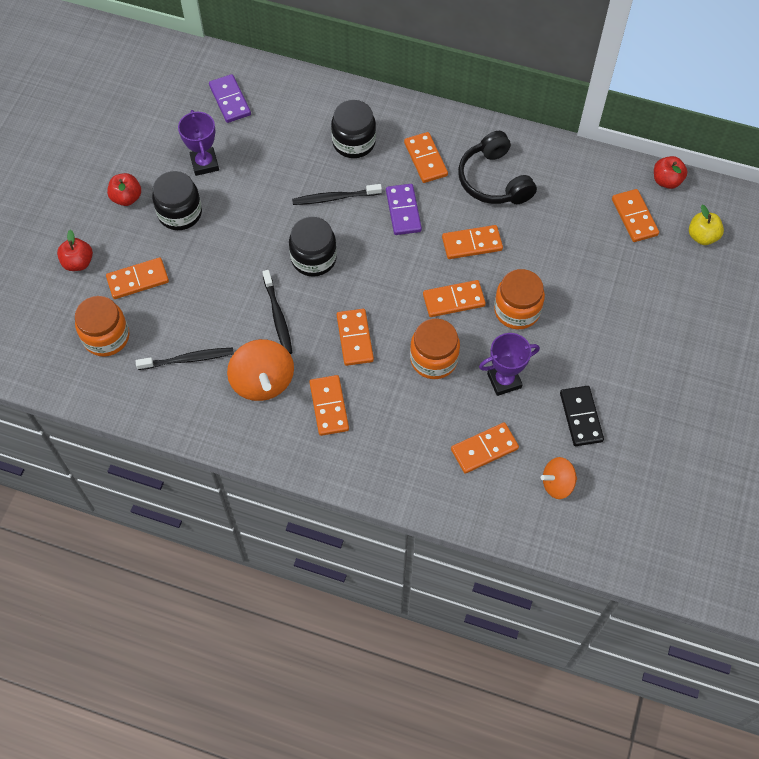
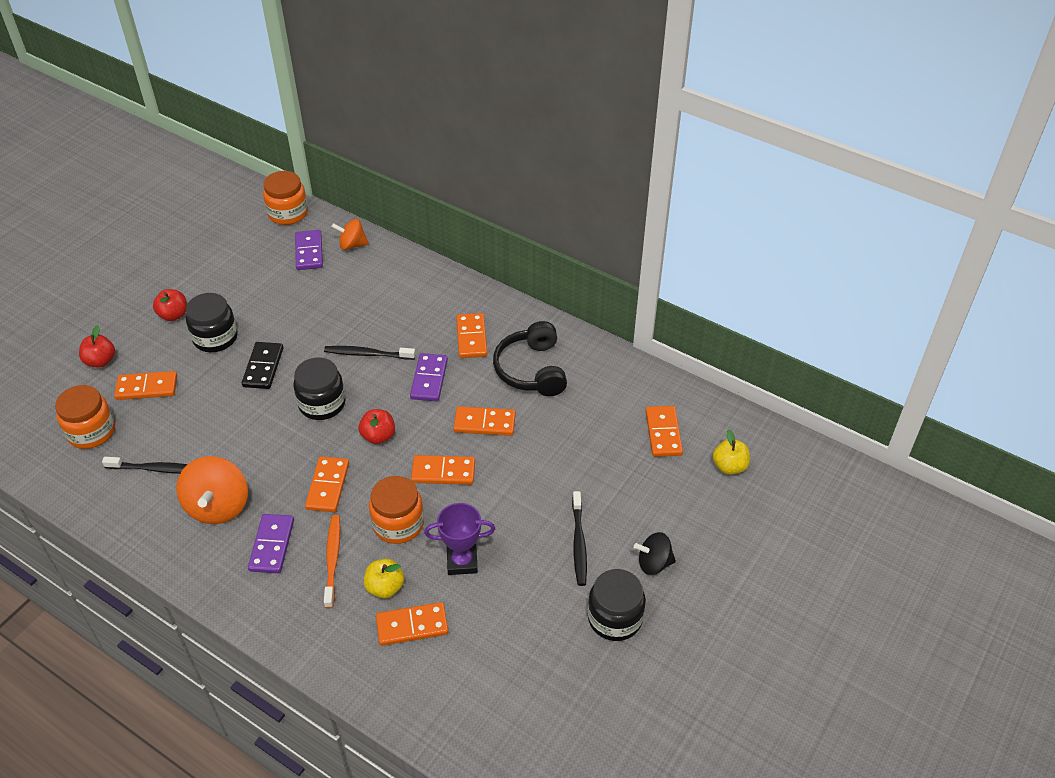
camera: 15 degrees right, 15 degrees down
purple trophy [178,110,219,176] -> none
black toothbrush [263,270,293,354] -> black toothbrush moved to [572,491,587,586]
orange domino [310,375,349,436] -> purple domino [248,514,294,573]
black jar [331,100,376,158] -> black jar moved to [588,569,646,641]
orange jar [494,269,545,329] -> orange jar moved to [263,171,308,225]
orange spinning top [541,457,577,499] -> orange spinning top moved to [331,219,369,250]
black domino [560,386,604,446] -> black domino moved to [242,342,283,389]
red apple [654,156,688,189] -> red apple moved to [359,409,395,444]
none -> orange toothbrush [324,515,340,608]
none -> yellow apple [364,559,404,598]
none -> black spinning top [634,532,676,575]

